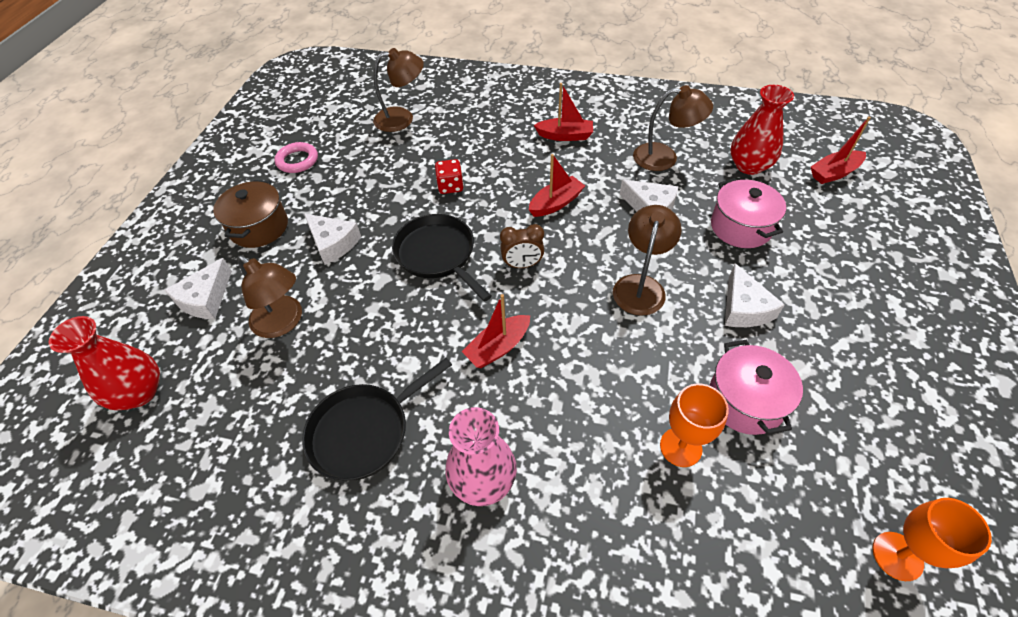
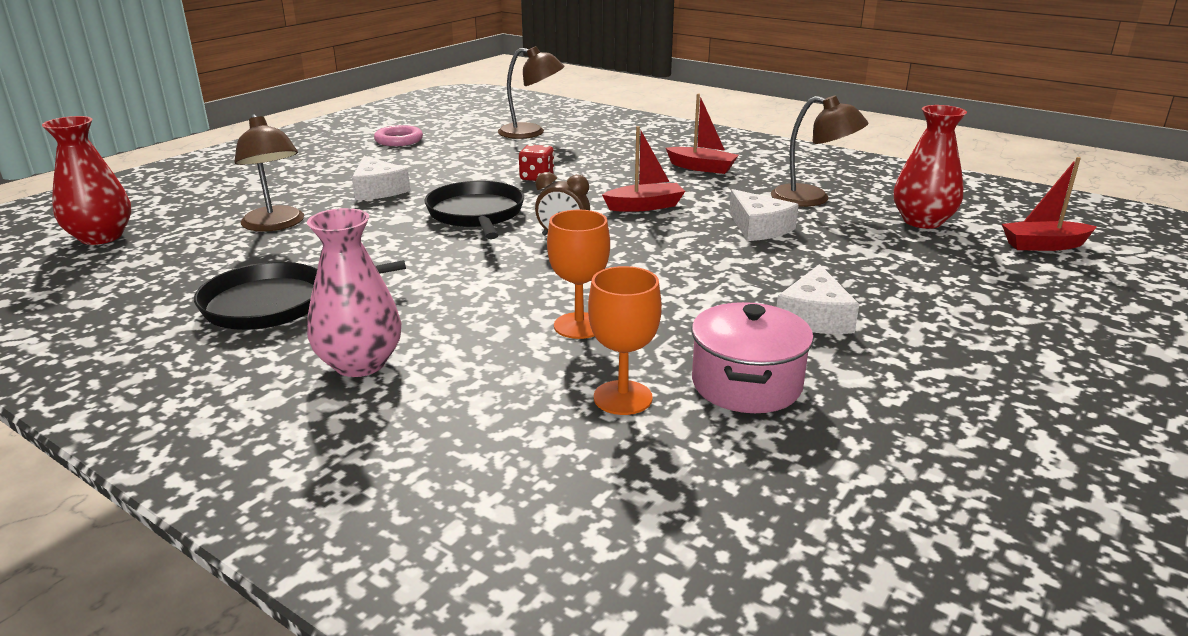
camera: 20 degrees right, 25 degrees down
white cheese [165,258,232,319] -> none
brown pot [213,180,288,248] -> none
red boat [461,294,530,368] -> none
brown lamp [613,205,682,316] -> none
pink pot [711,178,786,248] -> none
orange goblet [872,498,992,581] -> orange goblet moved to [547,210,610,339]

